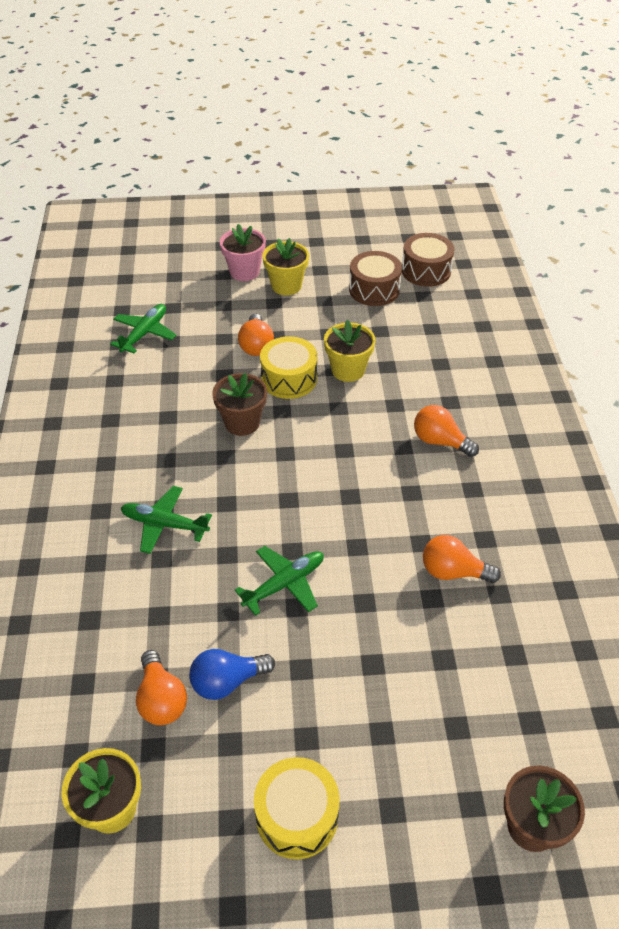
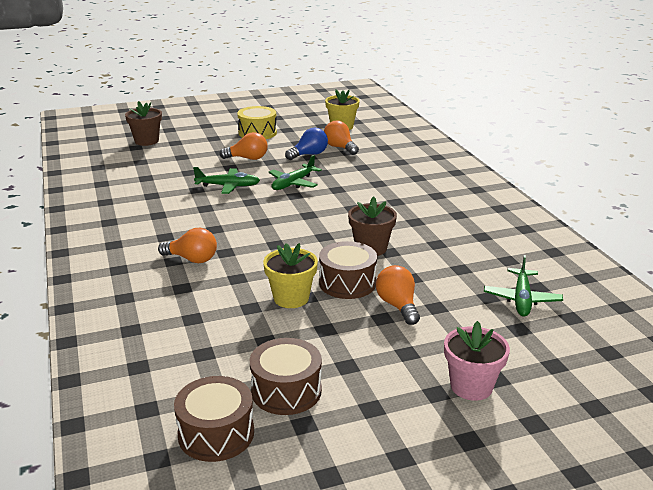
camera: 165 degrees right, 20 degrees down
green plane [121,486,212,554] -> green plane moved to [193,167,260,194]
yellow drum [260,336,317,399] -> brown drum [319,241,377,299]
yellow flower pot [263,238,309,295] -> none
orange light bulb [423,535,501,583] -> orange light bulb moved to [219,132,268,160]

